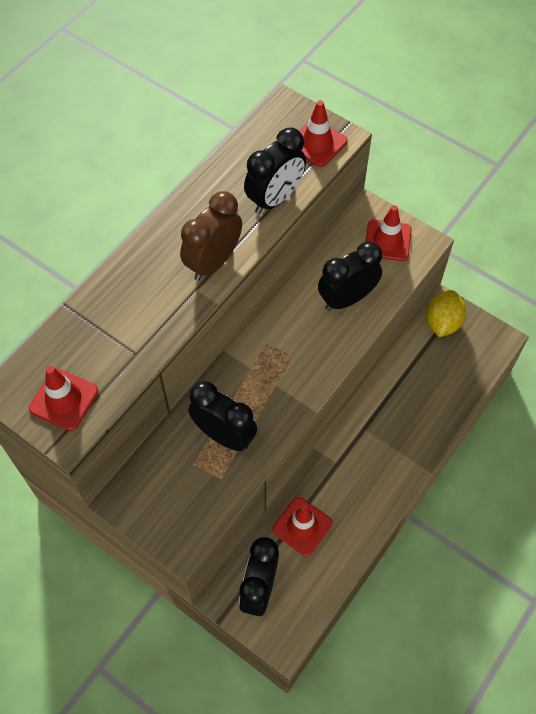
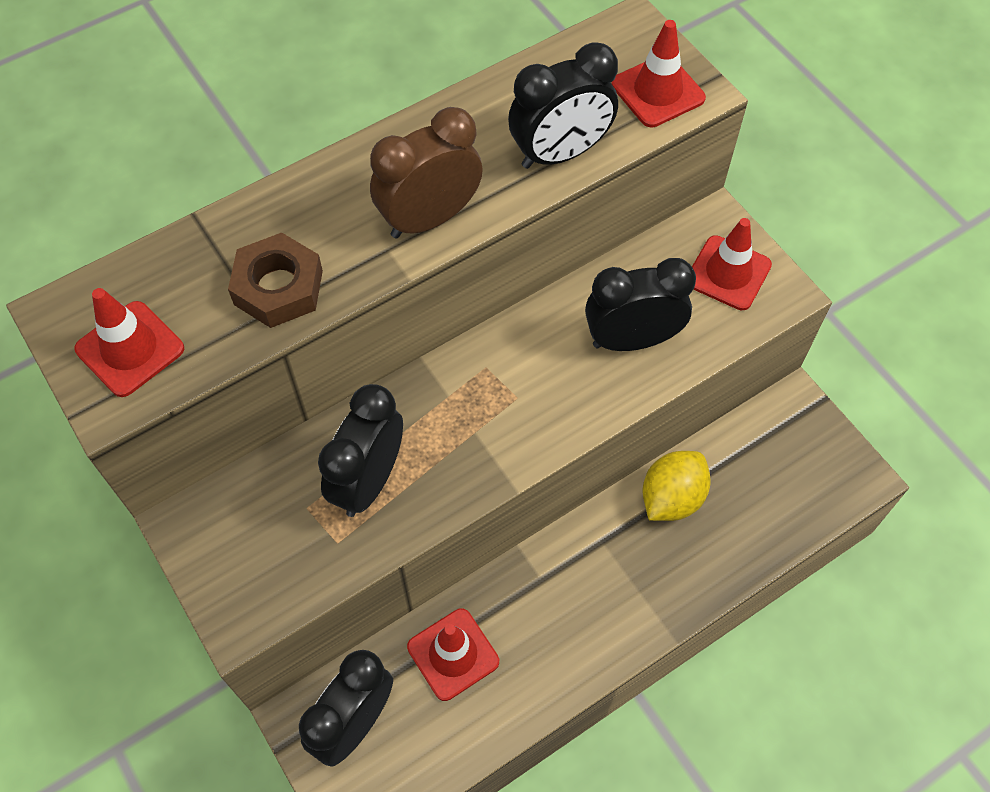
camera: 20 degrees right, 0 degrees up
black clock [188,381,257,451] -> black clock turned 120 degrees counterclockwise [318,384,403,517]
yellow lemon [426,290,466,337] -> yellow lemon moved to [643,451,711,521]
none -> brown nut [228,233,323,328]

